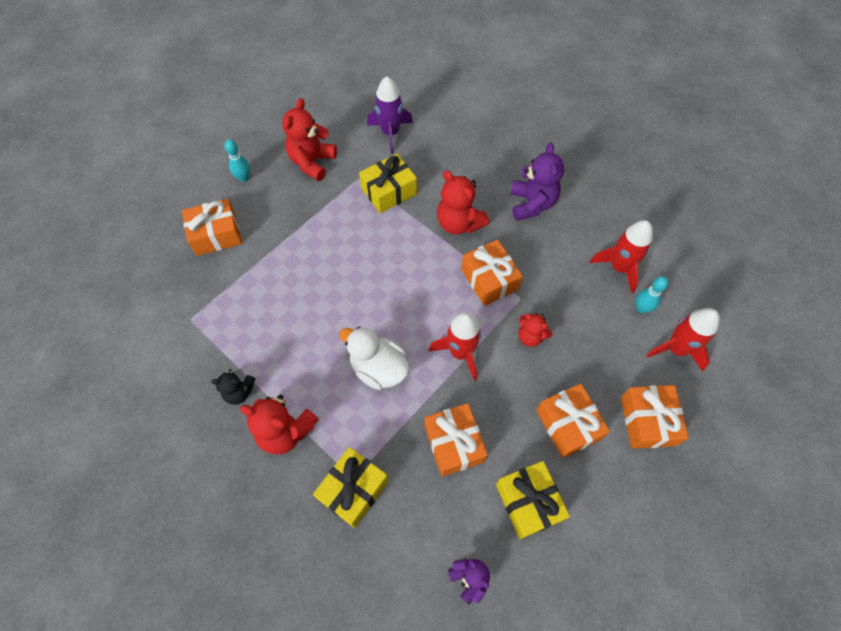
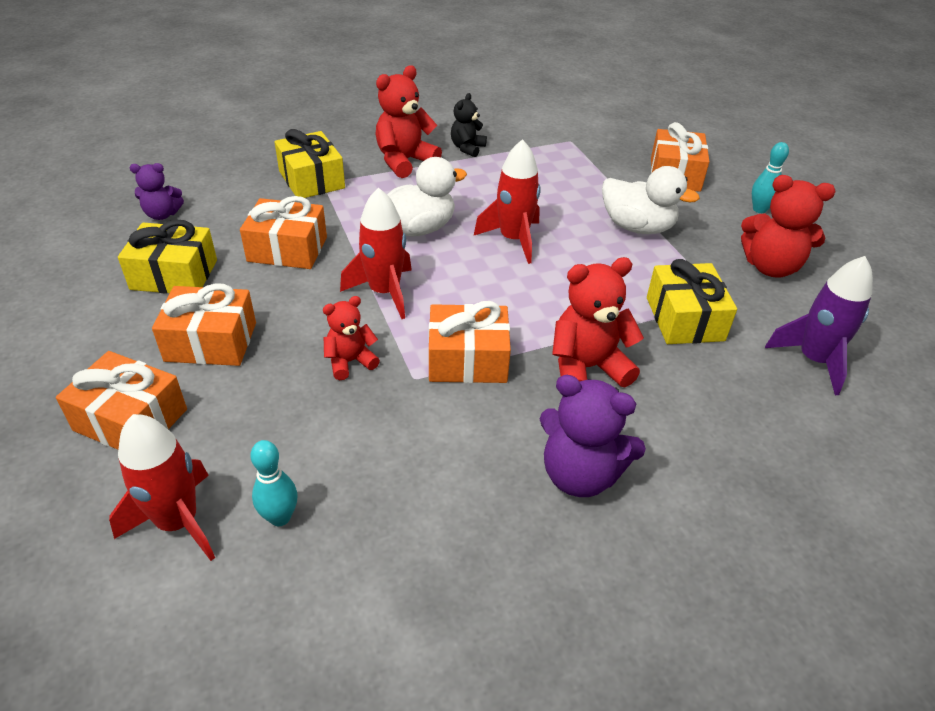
camera: 115 degrees right, 20 degrees down
red teddy bear [282,98,337,181] -> red teddy bear turned 150 degrees clockwise [741,175,835,278]
red rocket [590,220,653,293] -> red rocket moved to [474,139,541,264]
none -> white duck [602,166,700,234]

